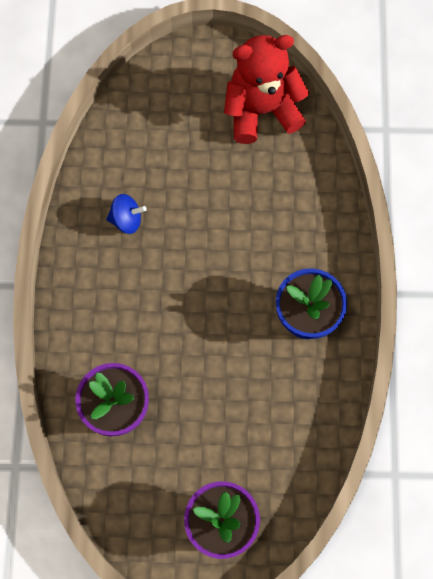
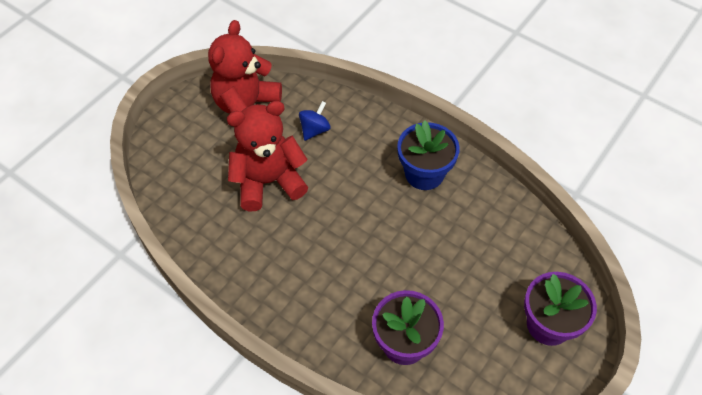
camera: 55 degrees left, 15 degrees down
blue spinning top [106,194,147,234] -> blue spinning top moved to [299,101,331,141]
none -> red teddy bear [227,101,308,211]

